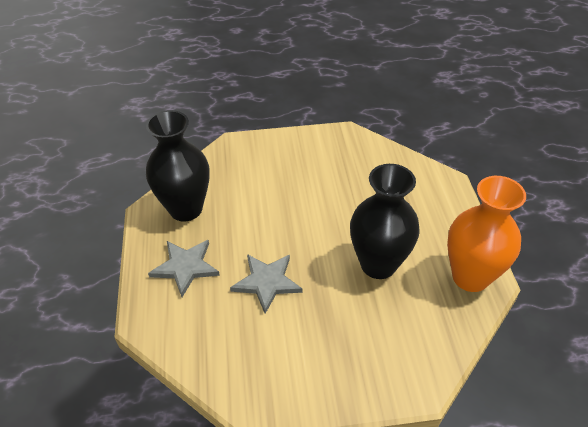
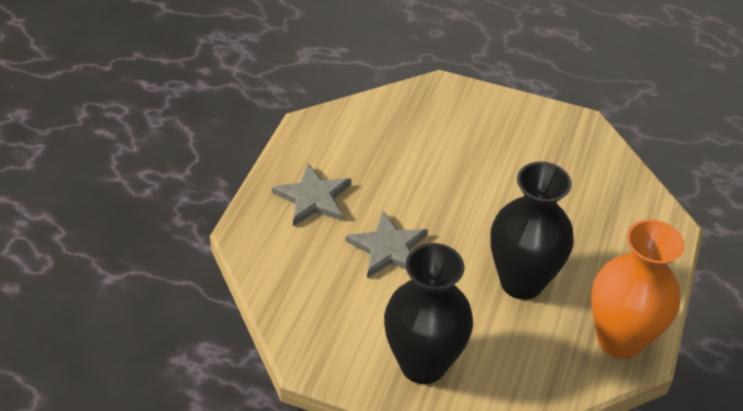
camera: 25 degrees right, 0 degrees up
black vase [146,110,209,222] -> black vase moved to [384,243,473,384]

